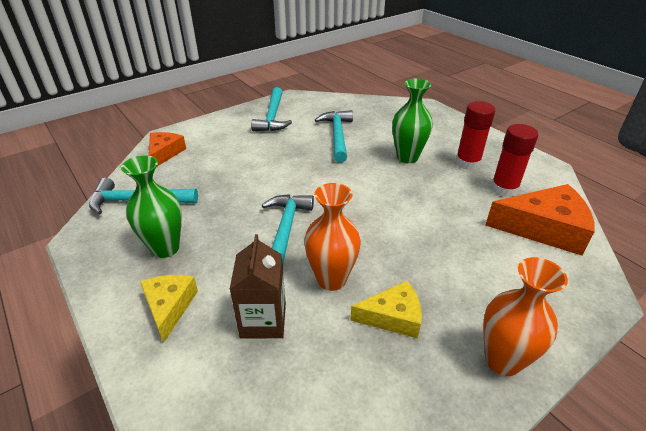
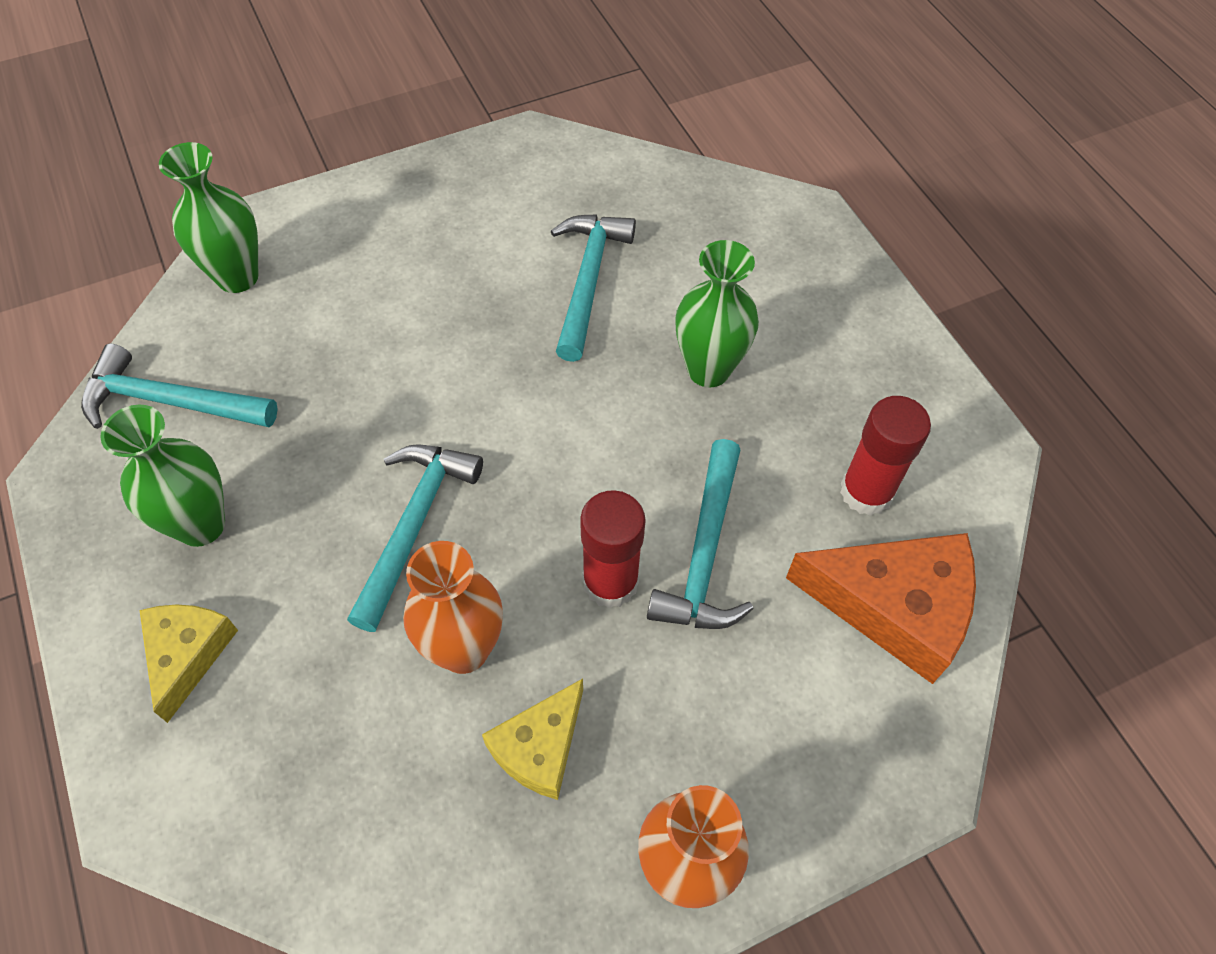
camera: 10 degrees right, 20 degrees up
orange cheese [149,132,186,166] -> green vase [159,142,259,293]
brown carton [230,234,286,339] -> none
turquoise hammer [251,87,292,131] -> turquoise hammer moved to [647,439,754,629]
yellow cheese [350,281,422,338] -> yellow cheese turned 120 degrees clockwise [482,679,583,800]
red glue stick [455,101,495,170] -> red glue stick moved to [580,490,646,609]

